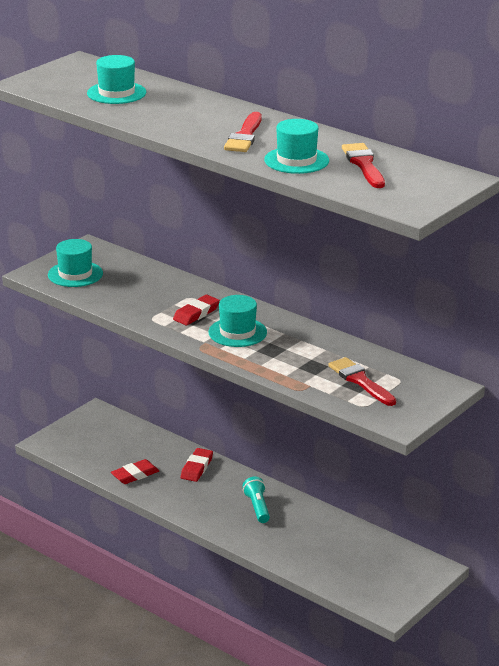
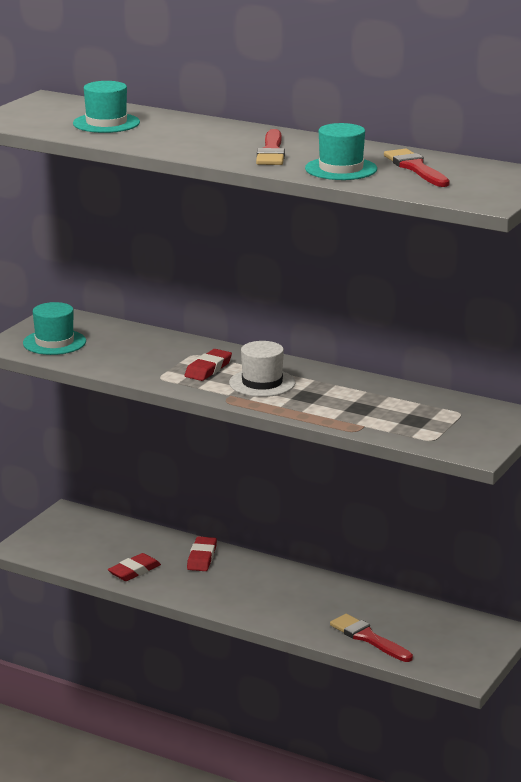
camera: 10 degrees left, 5 degrees down
turquoise hat [209,295,267,347] -> white hat [229,341,295,397]
turquoise flashlight [243,477,270,523] -> none
red brush [328,357,396,406] -> red brush moved to [330,614,413,662]

